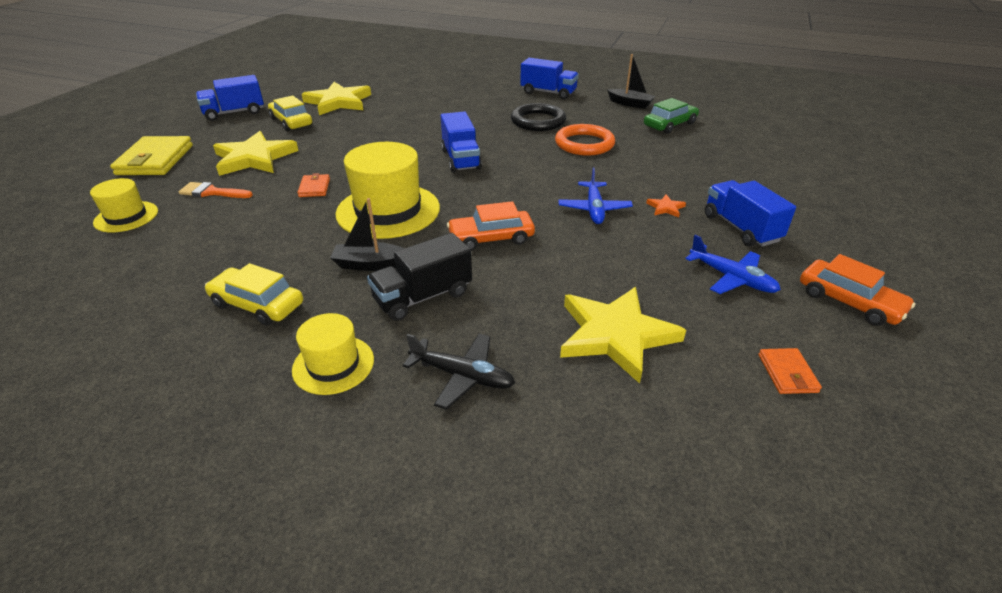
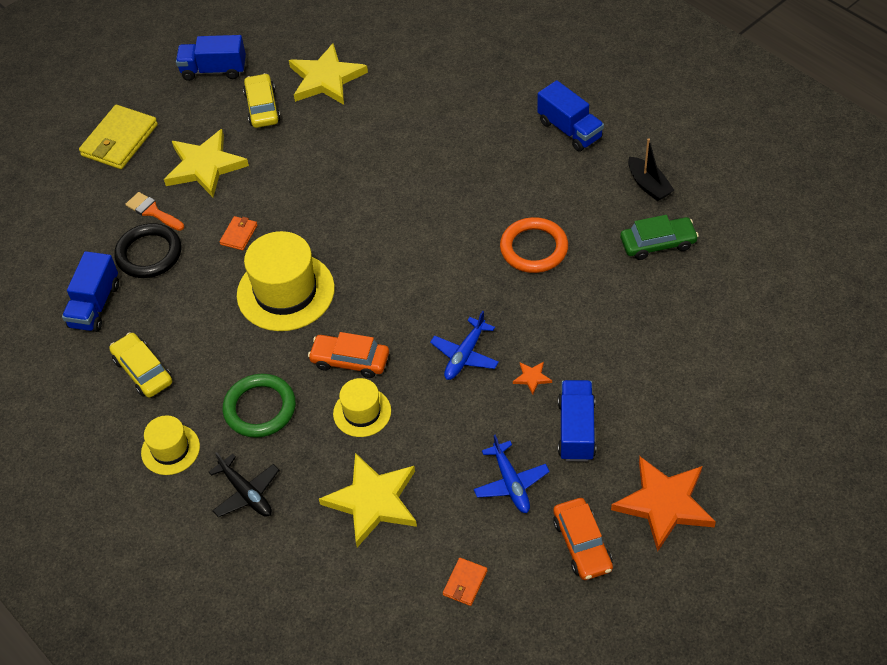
camera: 30 degrees right, 15 degrees up
yellow hat [90,178,158,232] -> yellow hat moved to [333,378,391,437]
black boat [330,198,405,271] -> none
black truck [367,233,472,321] -> green ring [223,374,296,438]
blue truck [441,111,482,173] -> blue truck moved to [62,251,119,332]
black ring [511,103,566,131] -> black ring moved to [114,223,181,278]
none -> orange star [611,456,716,551]

